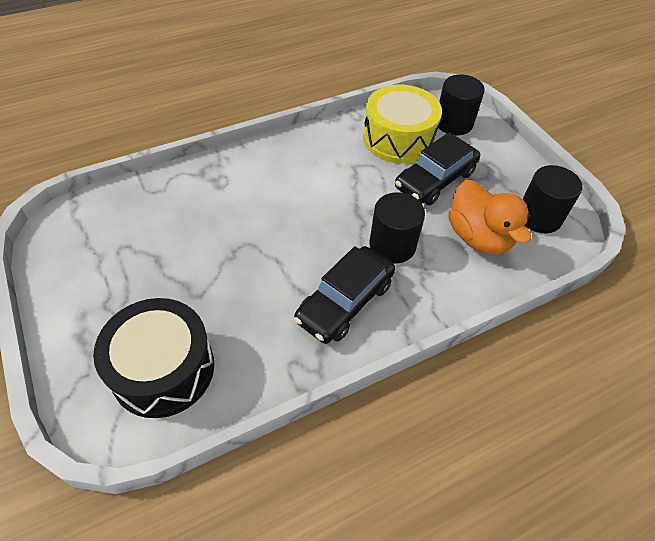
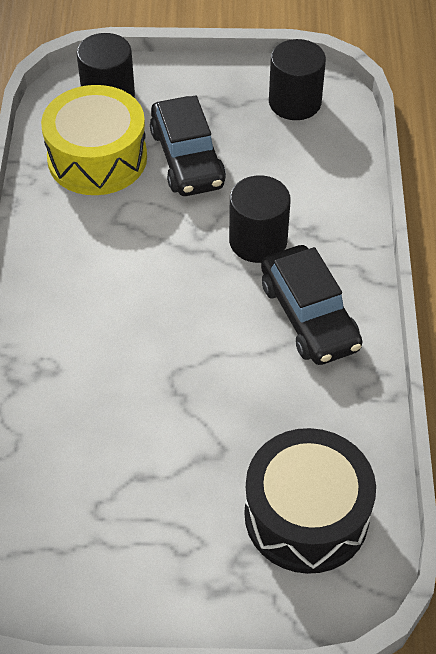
camera: 60 degrees left, 0 degrees up
orange duck [448,180,531,255] -> none

